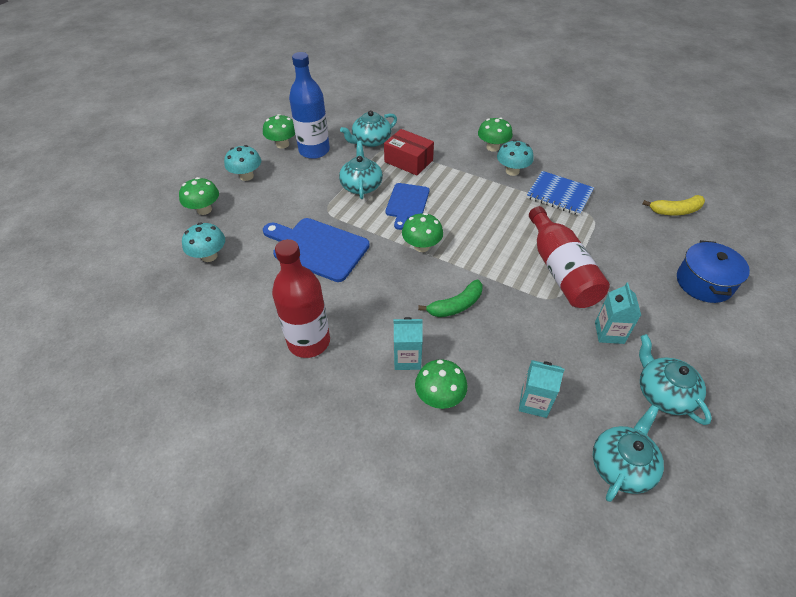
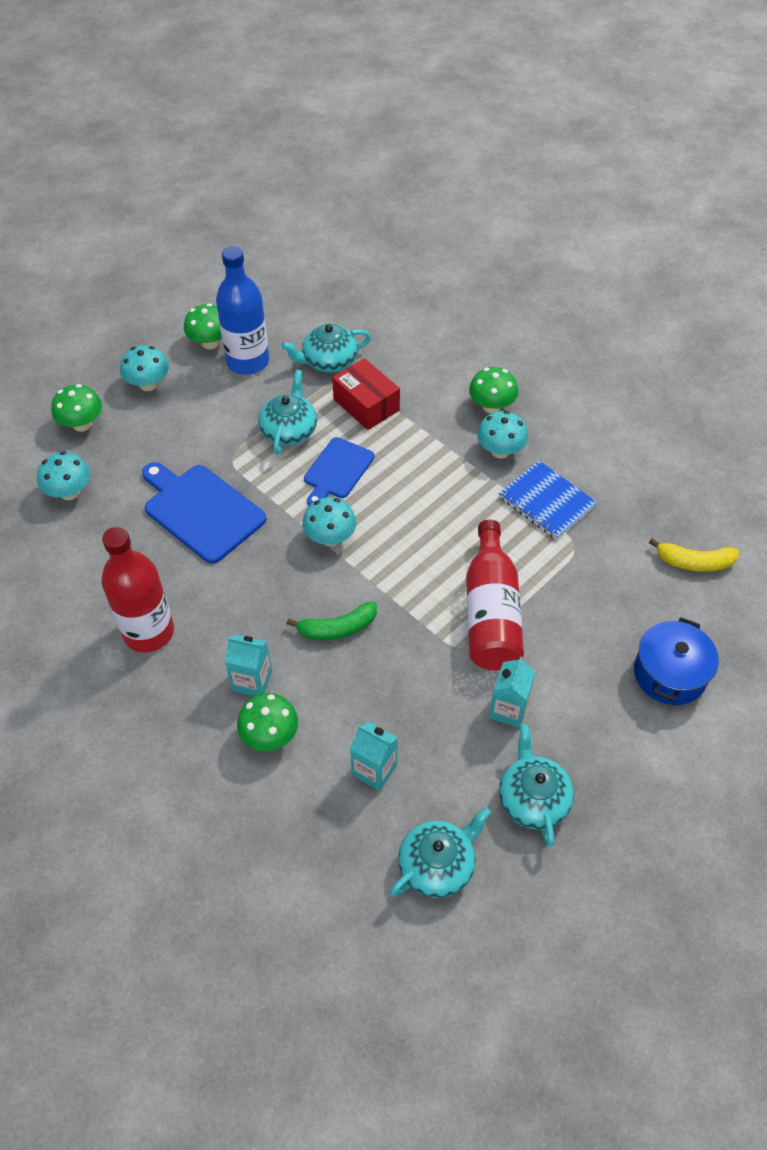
camera: 15 degrees right, 5 degrees up
green mushroom [402,213,443,252] -> turquoise mushroom [302,497,356,546]

